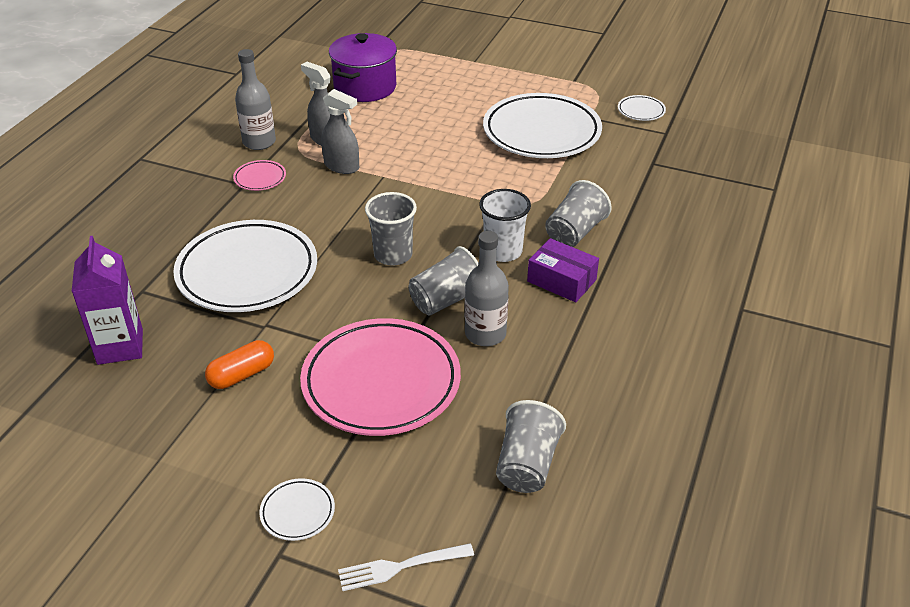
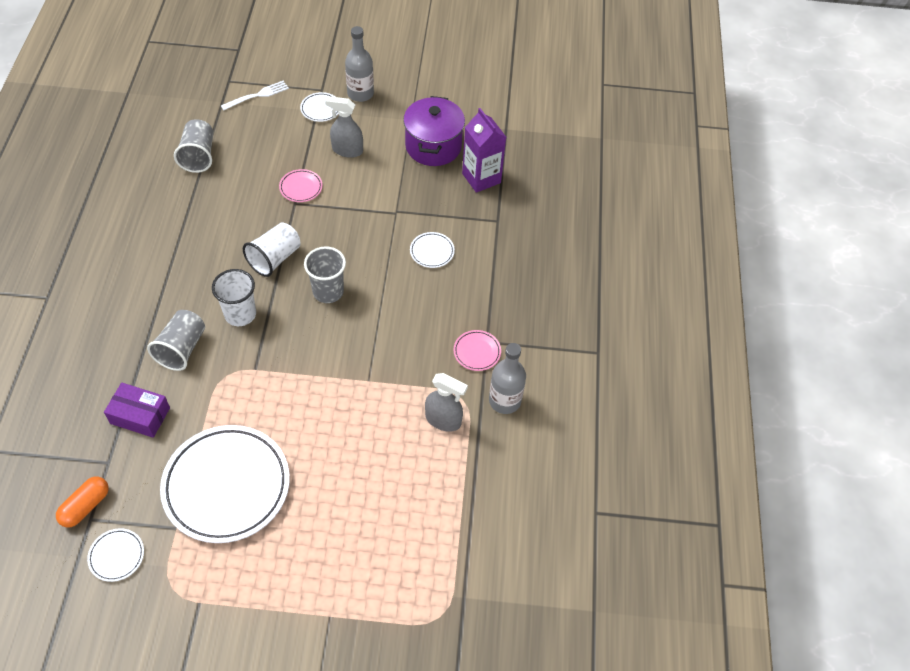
camera: 160 degrees right, 15 degrees up
white plate [173,220,317,312] -> white plate [410,232,455,268], size x0.42
orange capsule [205,340,274,389] -> orange capsule moved to [56,476,109,528]
pink plate [300,318,461,436] -> pink plate [279,169,323,202], size x0.42
grey spray bottle [321,89,359,174] -> grey spray bottle moved to [325,96,363,158]
purple pot [329,33,397,102] -> purple pot moved to [403,96,465,166]
grey cup [409,246,479,315] -> white cup [243,222,300,277]
grey bottle [465,231,509,346] -> grey bottle moved to [345,26,374,102]
purple box [527,238,599,302] -> purple box moved to [104,383,170,438]

